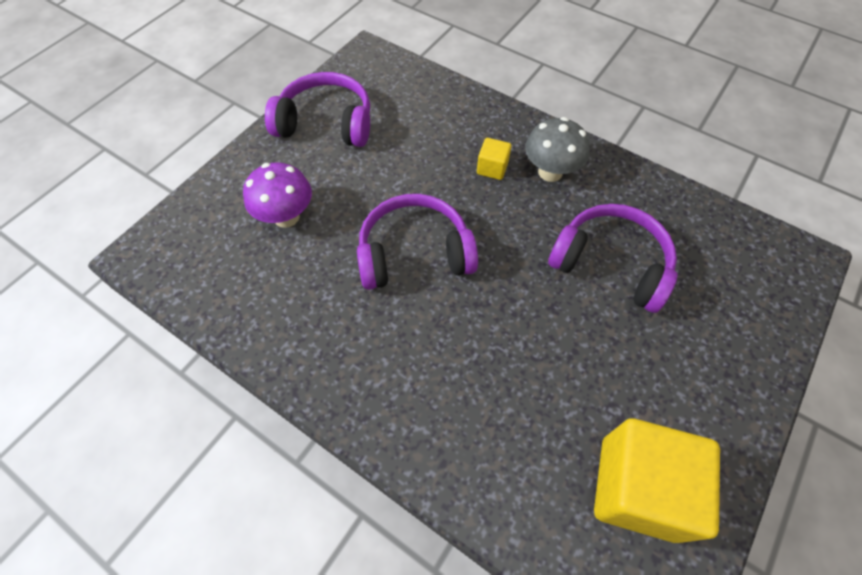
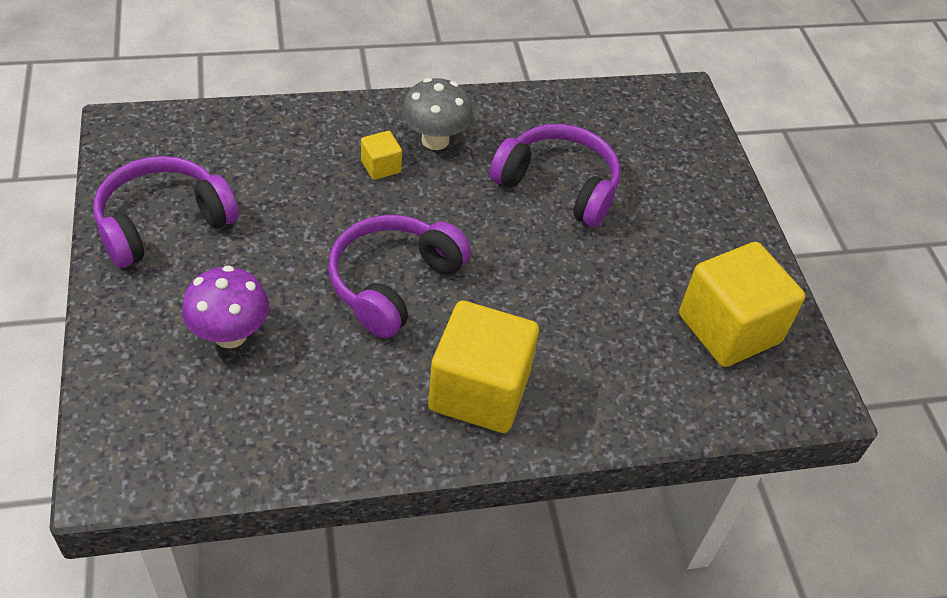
camera: 50 degrees left, 10 degrees down
purple headphones [548,204,678,313] -> purple headphones turned 45 degrees clockwise [490,124,621,227]
none -> yellow cube [428,301,539,433]

